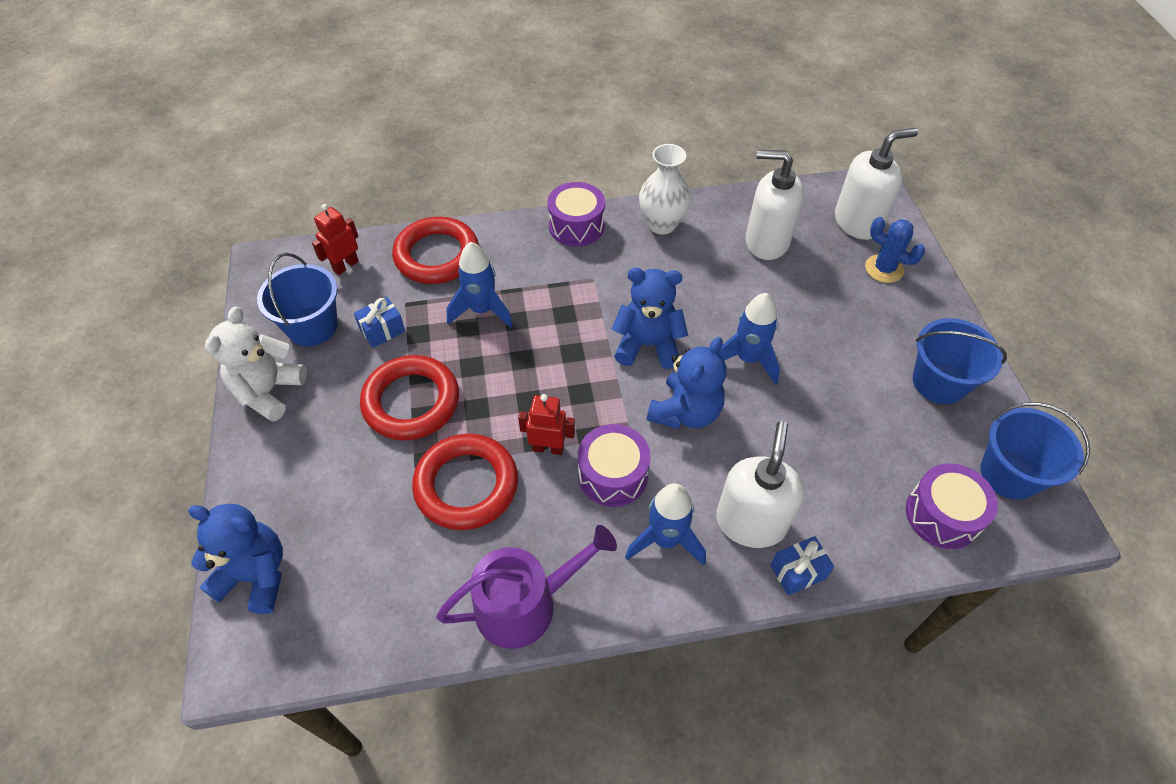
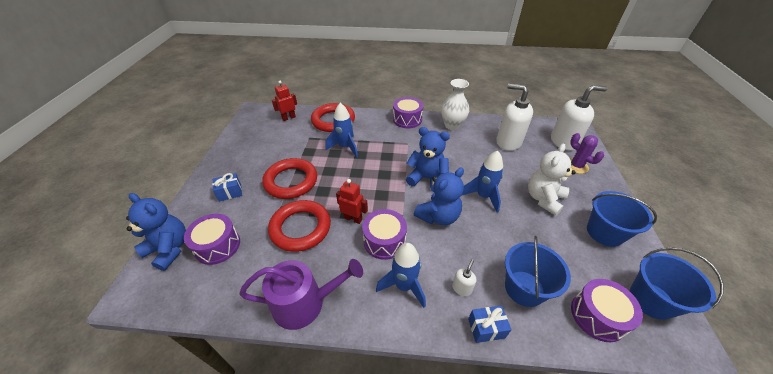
camera: 15 degrees right, 10 degrees down
white teddy bear [205,307,307,422] -> white teddy bear moved to [528,144,576,216]
blue bucket [257,253,338,346] -> blue bucket moved to [505,236,571,307]
blue gift [354,297,405,348] -> blue gift moved to [212,173,242,202]
white soap dispenser [716,421,804,548] -> white soap dispenser [452,260,476,296], size x0.44
blue cactus [865,217,925,283] -> purple cactus [570,133,604,174]
none -> purple drum [184,214,240,265]

